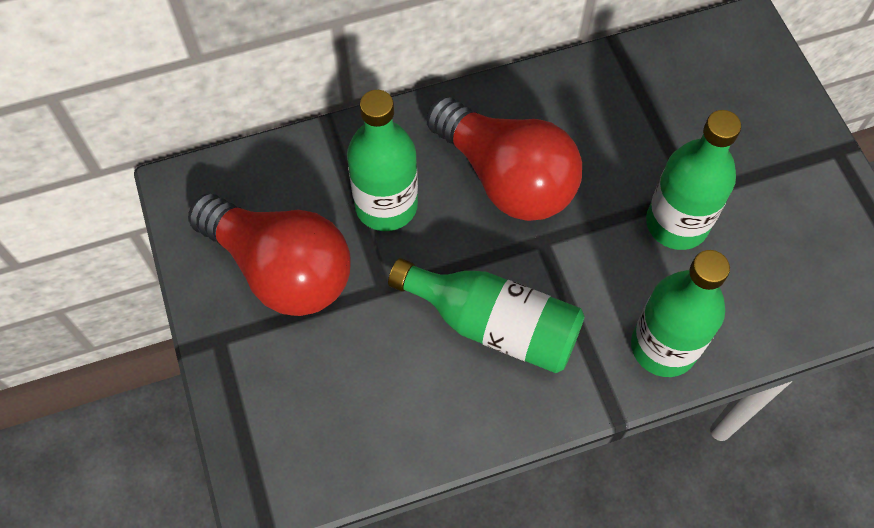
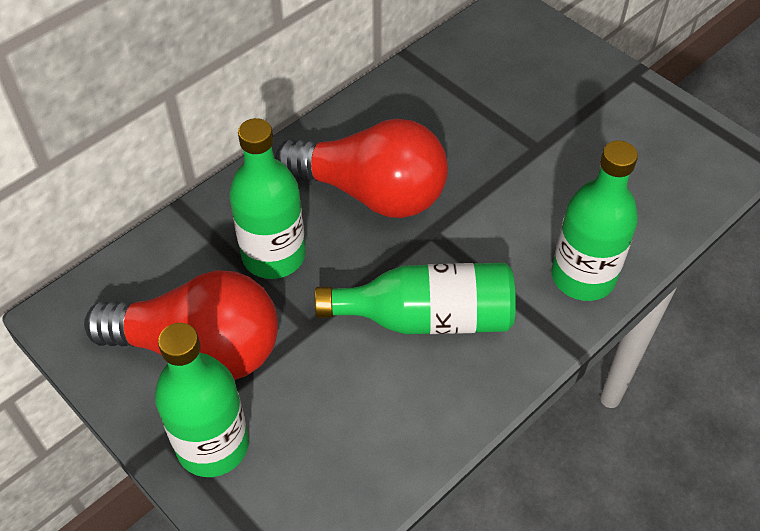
camera: 25 degrees left, 10 degrees down
green bottle [646,110,741,250] -> green bottle moved to [155,323,249,477]

